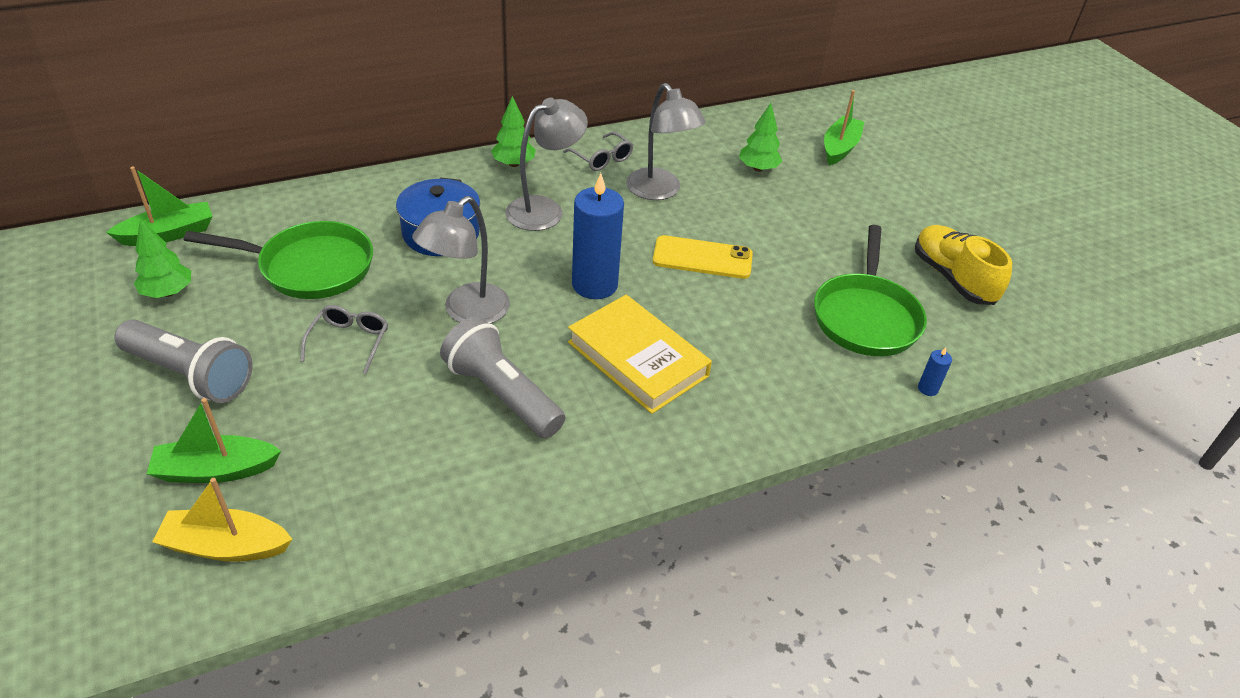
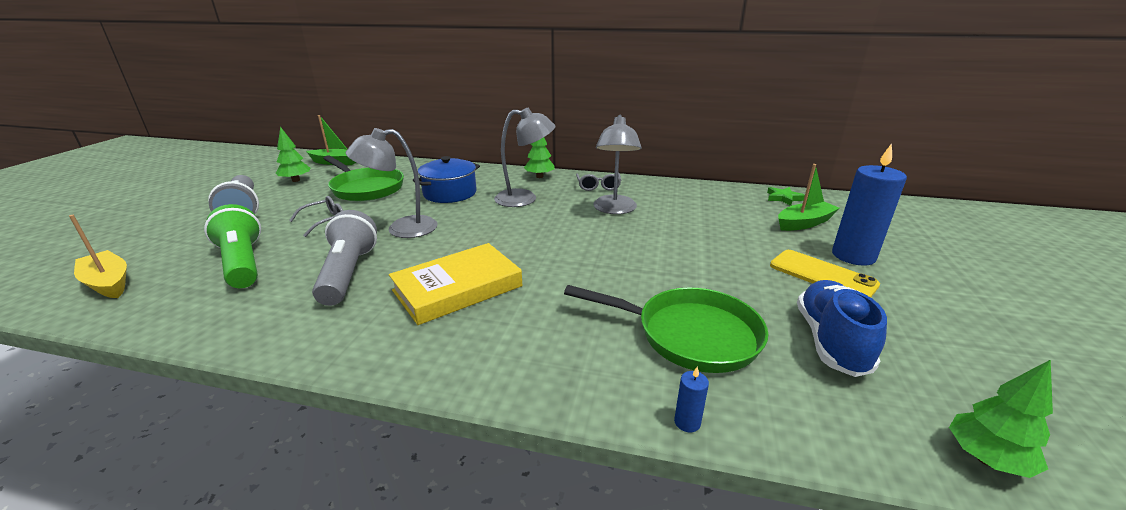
camera: 40 degrees right, 15 degrees down
green boat [147,398,281,483] -> none
yellow book [568,295,712,414] -> yellow book turned 60 degrees clockwise [389,243,522,325]
blue candle [572,173,624,299] -> blue candle moved to [832,143,907,266]
yellow phone [653,235,753,279] -> yellow phone moved to [770,250,880,297]
green tree [739,103,782,172] -> green tree moved to [949,359,1053,478]
green pan [814,225,927,356] -> green pan turned 120 degrees counterclockwise [564,285,768,373]
yellow shoe [915,225,1012,305] -> blue shoe [797,280,887,377]
none -> green flashlight [204,204,261,288]
none -> green star [767,187,805,206]

